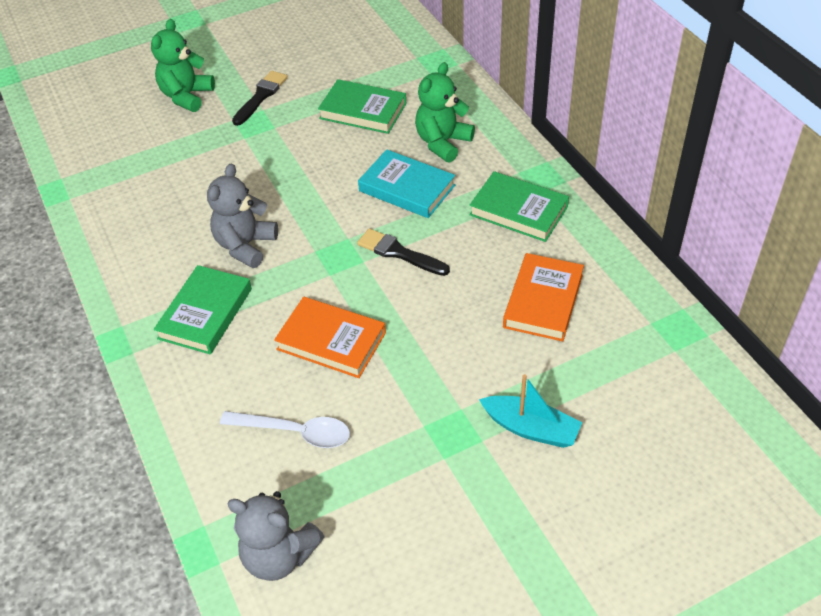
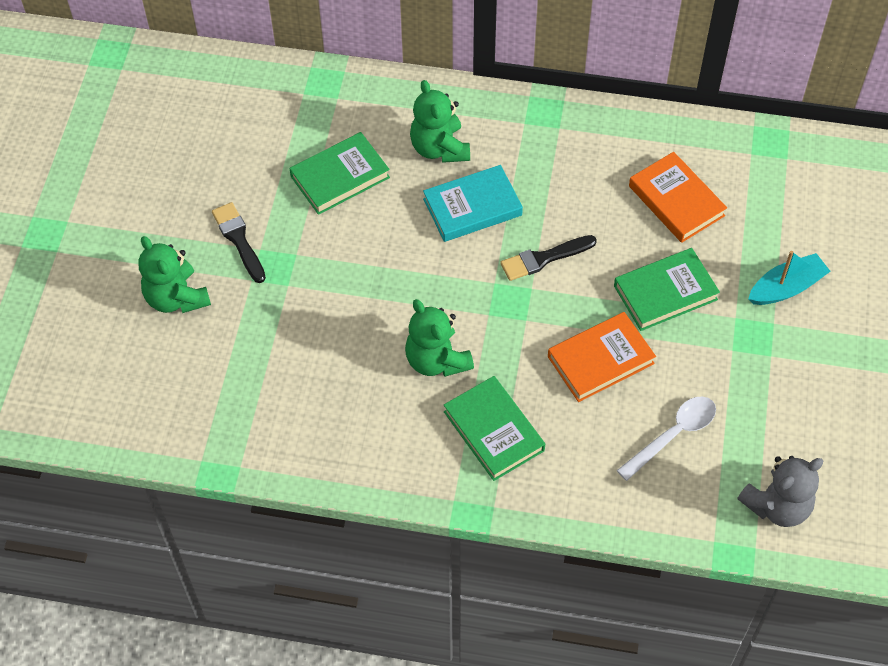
camera: 55 degrees left, 10 degrees up
grey teddy bear [207,164,278,268] -> green teddy bear [405,299,474,377]
green book [469,171,569,242] -> green book moved to [614,248,720,331]

